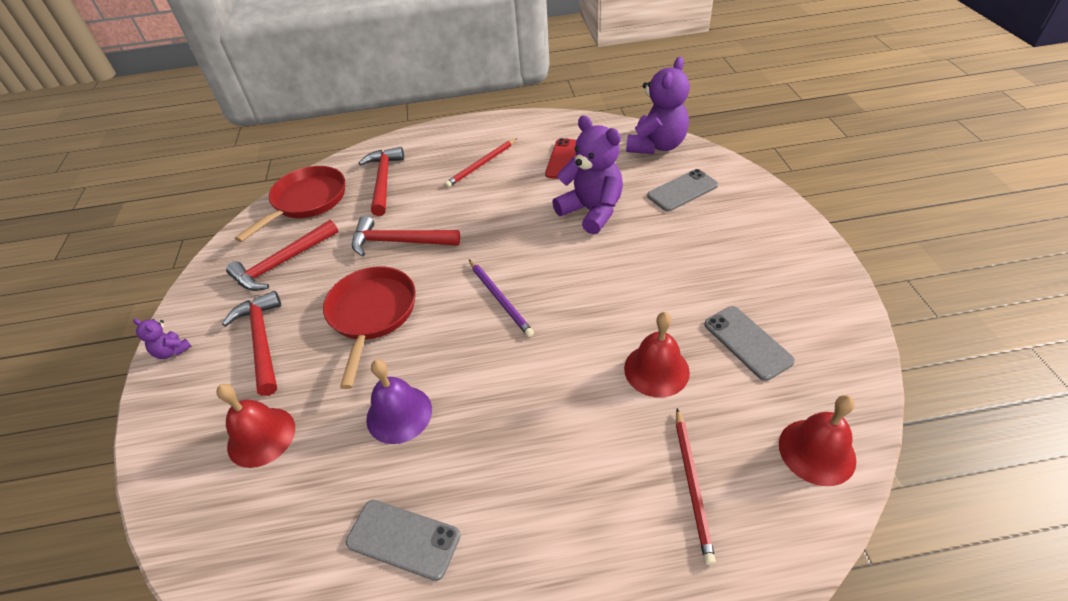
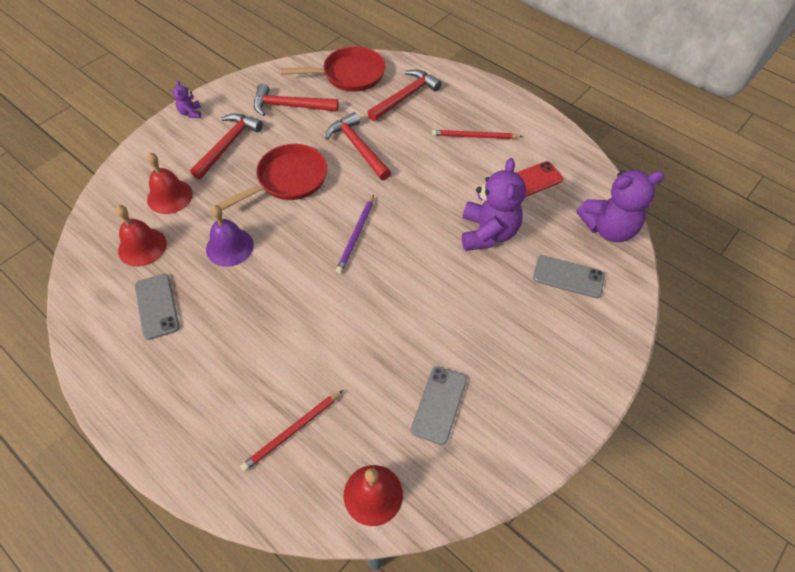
camera: 45 degrees right, 10 degrees up
red bell [624,312,690,398] -> red bell moved to [115,205,167,267]

